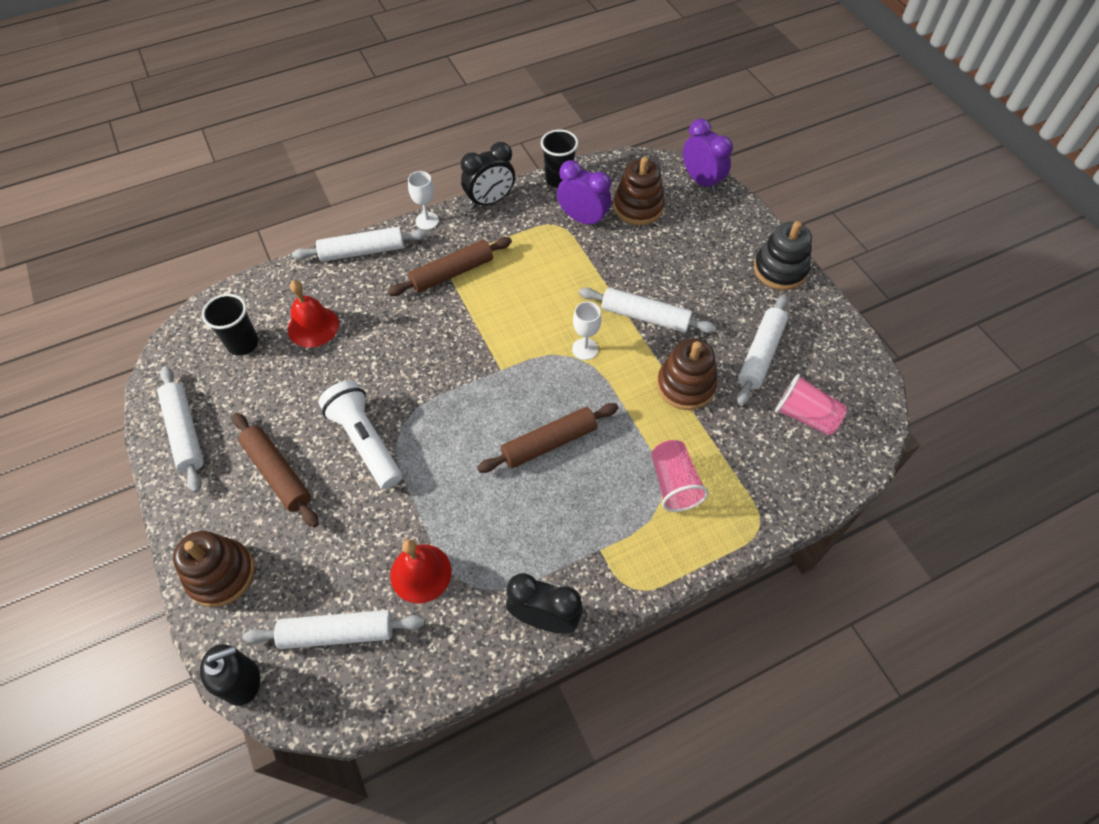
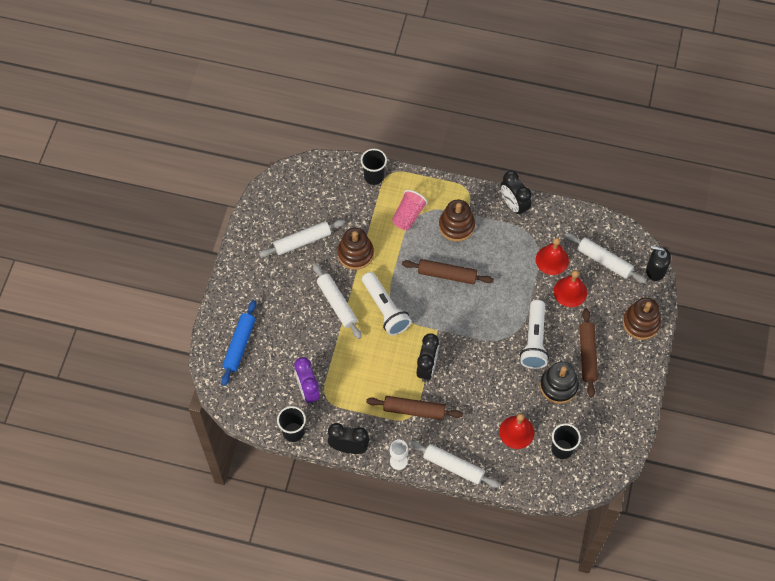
camera: 140 degrees left, 5 degrees up
white rolling pin [158,366,204,493] -> none
white goblet [572,301,601,360] -> white flashlight [362,272,411,336]
brown stacking toy [613,157,665,225] -> brown stacking toy moved to [439,200,475,242]
purple clock [683,118,733,193] -> none
black stacking toy [754,221,812,290] -> black stacking toy moved to [540,361,579,404]
pink cup [775,374,847,435] -> none
none -> blue rolling pin [221,300,256,386]
none -> black cup [361,149,387,185]
none -> black clock [416,333,439,382]
none -> red bell [554,270,587,307]

